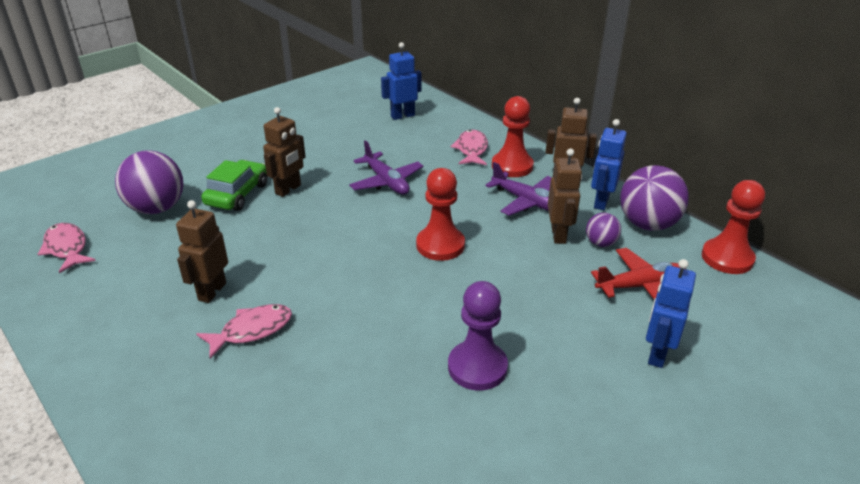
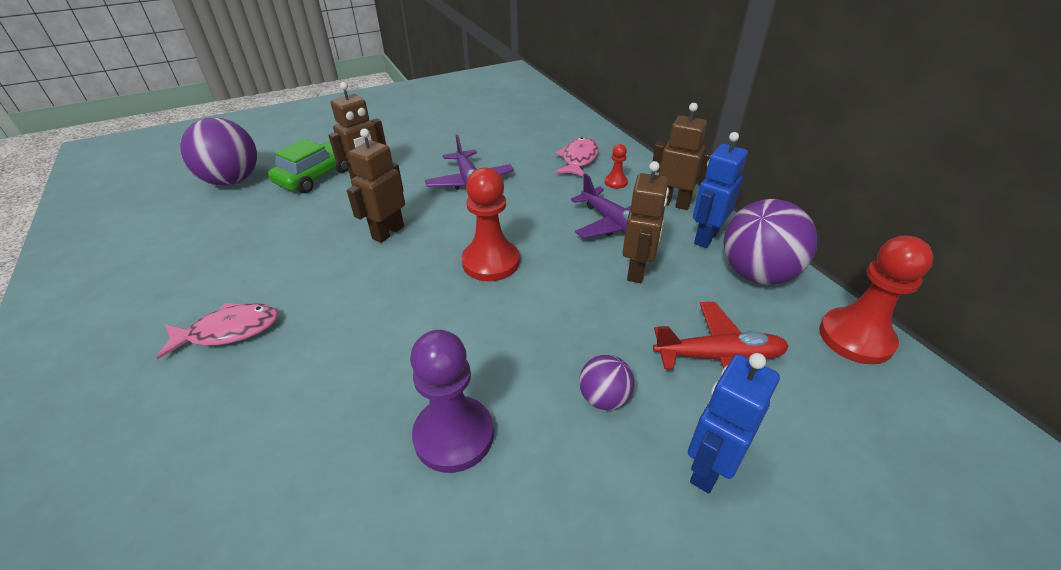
camera: 15 degrees right, 5 degrees up
pink fish [38,223,96,273] -> none
brown robot [176,200,228,303] -> brown robot moved to [347,128,405,243]
blue robot [381,42,421,120] -> none
red pawn [492,96,534,177] -> red pawn [605,144,628,189], size x0.48
purple ball [586,213,621,247] -> purple ball moved to [579,355,634,410]

